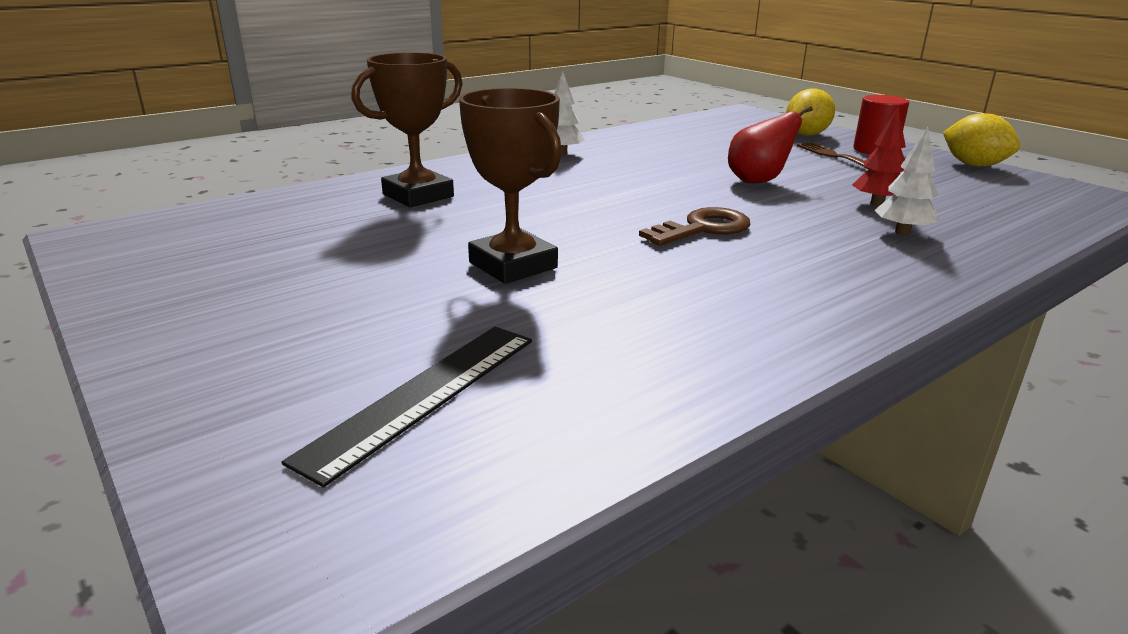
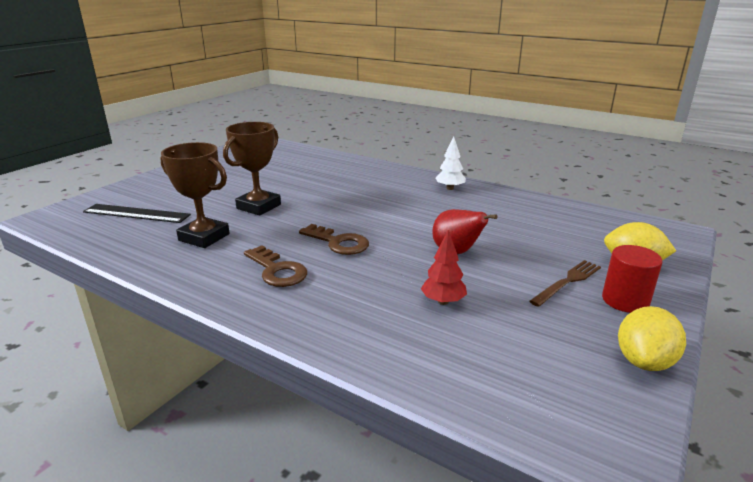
camera: 70 degrees right, 0 degrees up
brown trophy [351,52,463,207] -> brown trophy moved to [160,142,230,248]
white tree [874,127,939,235] -> none
none -> brown key [244,246,307,287]

